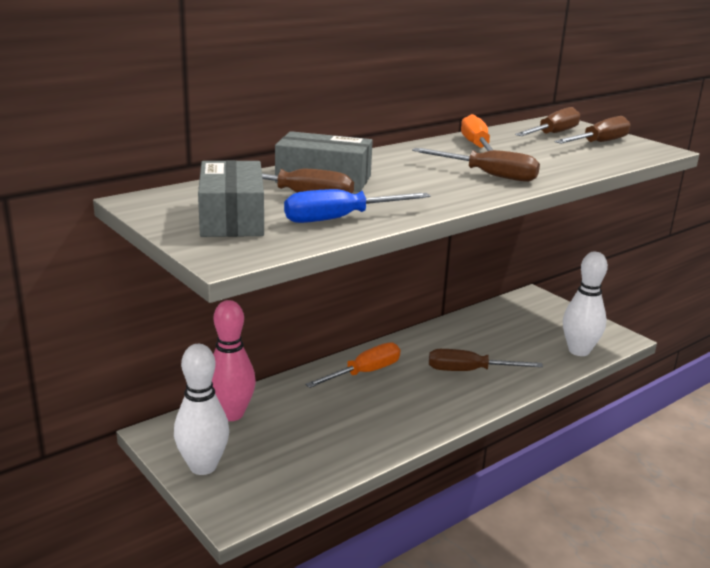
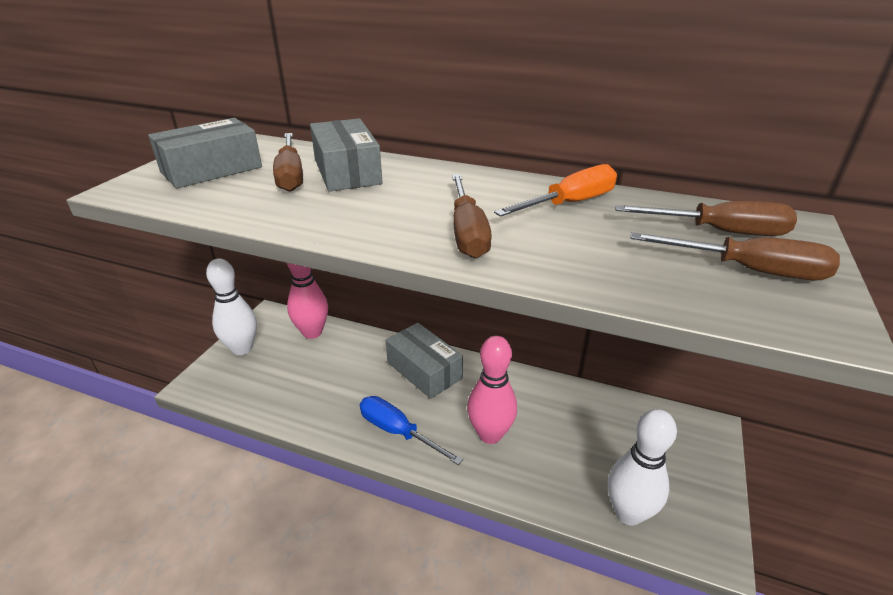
camera: 60 degrees right, 10 degrees up
blue screwdriver [284,189,431,223] -> blue screwdriver moved to [360,396,463,465]
orange screwdriver [305,342,400,388] -> grey box [386,323,463,399]
brown screwdriver [429,349,543,371] -> pink bowling pin [467,336,517,444]

